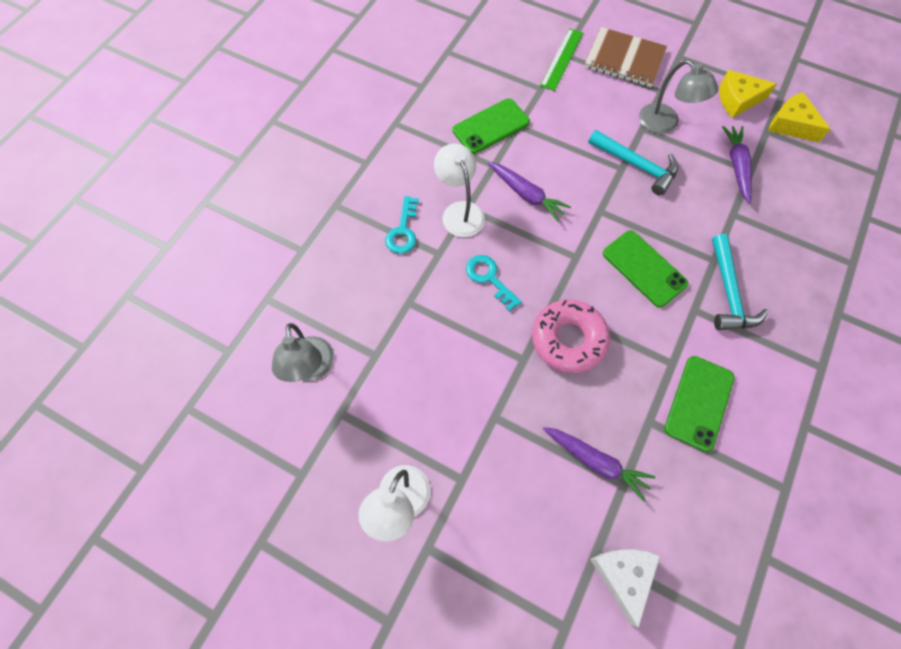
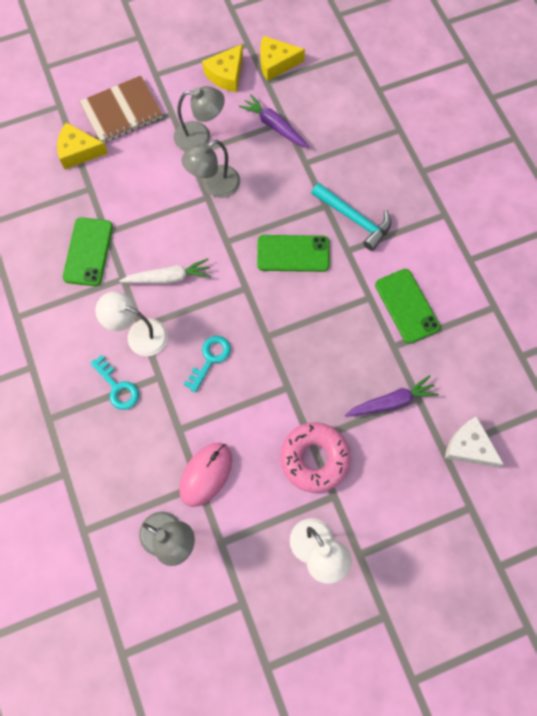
camera: 50 degrees left, 5 degrees up
turquoise key [466,255,522,311] -> turquoise key turned 120 degrees clockwise [184,336,231,393]
purple carrot [488,162,571,222] -> white carrot [119,258,211,284]
pink donut [532,299,610,373] -> pink donut moved to [280,422,351,493]
green ruler [540,28,583,91] -> yellow cheese [57,122,108,169]
turquoise hammer [588,130,678,196] -> grey lamp [181,140,240,198]
none -> pink mouse [179,443,232,507]

